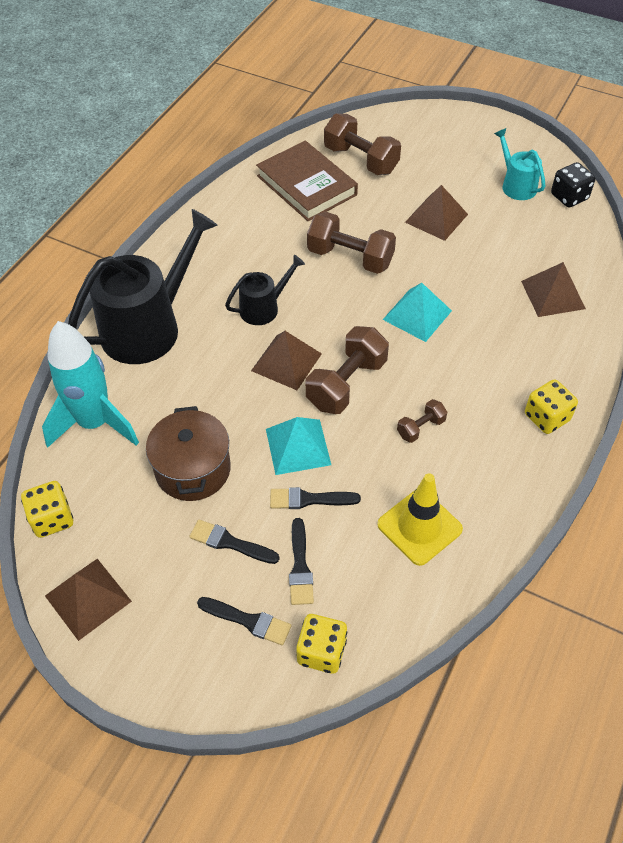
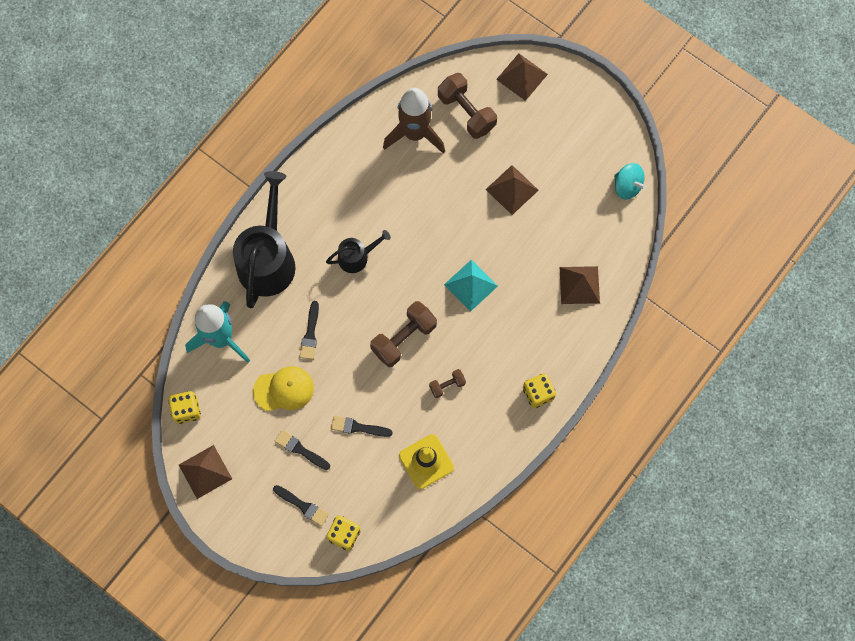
camera: 10 degrees right, 20 degrees up
black watering can [68,209,218,364] -> black watering can turned 45 degrees counterclockwise [233,171,296,308]
brown pot [146,406,231,501] -> yellow cap [253,366,314,411]
brown pyramid [251,331,322,390] -> brown pyramid moved to [496,53,548,101]
brown book [256,141,358,221] -> brown rocket [383,88,445,154]
turquoise pyramid [266,417,331,475] -> none
black brush [289,518,314,605] -> black brush moved to [300,301,319,360]
brown dumbbell [307,212,396,274] -> none
turquoise watering can [494,128,545,200] -> none
black dice [551,162,595,208] -> turquoise spinning top [614,163,646,200]

